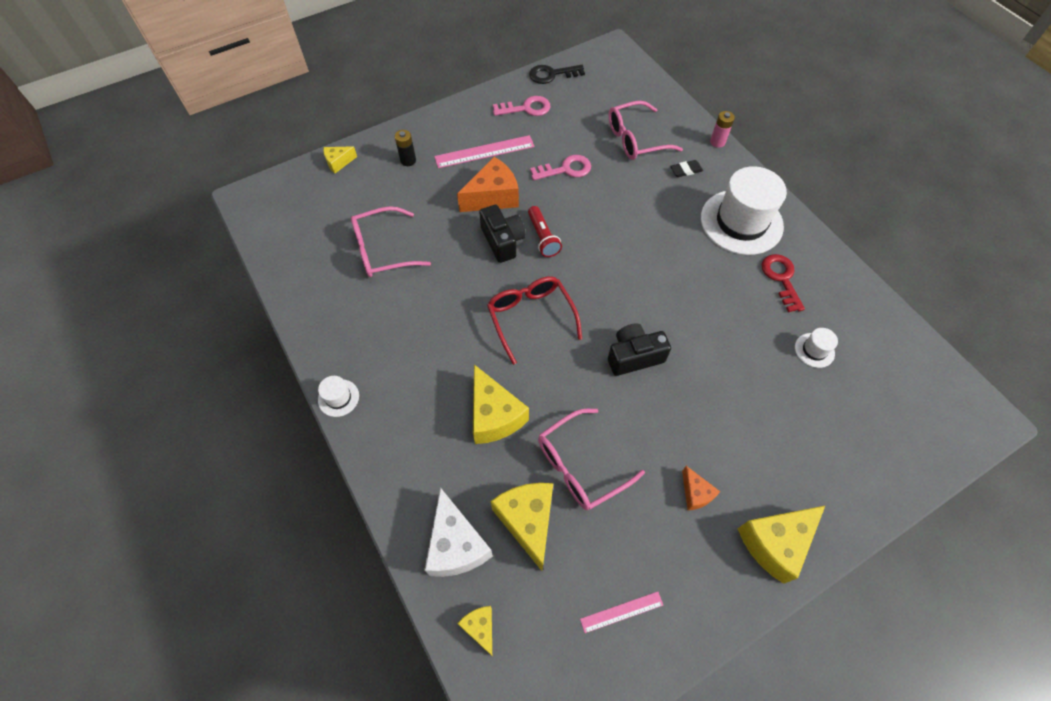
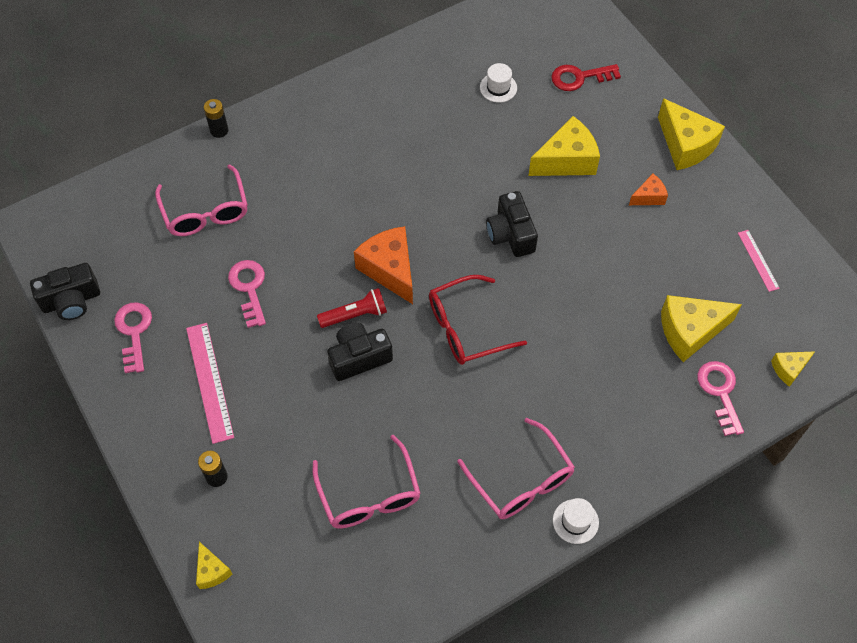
camera: 90 degrees left, 0 degrees up
white cheese [424,487,493,577] -> pink key [697,361,744,436]
orange cheese [457,157,519,212] -> orange cheese moved to [354,226,413,304]
yellow cheese [473,364,529,444] -> yellow cheese moved to [528,116,600,176]
black key [529,65,585,84] -> black camera [30,263,100,320]
pink glasses [538,409,645,510] -> pink glasses moved to [457,418,575,519]
black eraser [670,160,703,177] -> none
white hat [701,166,787,255] -> none
pink battery [710,111,735,148] -> black battery [204,99,228,138]
red key [762,254,805,312] -> red key moved to [551,64,621,91]

